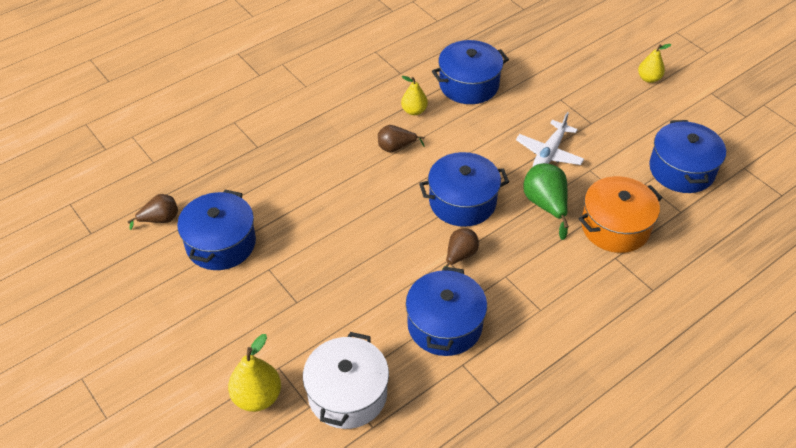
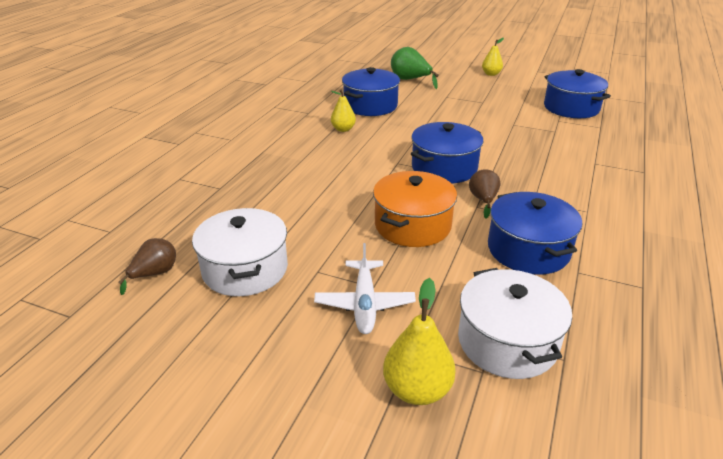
camera: 30 degrees left, 15 degrees down
blue pot [177,190,256,270] -> white pot [192,208,288,296]
brown pear [378,125,425,153] -> none
white plane [516,112,584,166] -> white plane moved to [314,243,416,334]
green pear [523,163,569,240] -> green pear moved to [391,47,439,89]
orange pot [579,176,663,253] -> orange pot moved to [373,171,457,247]

